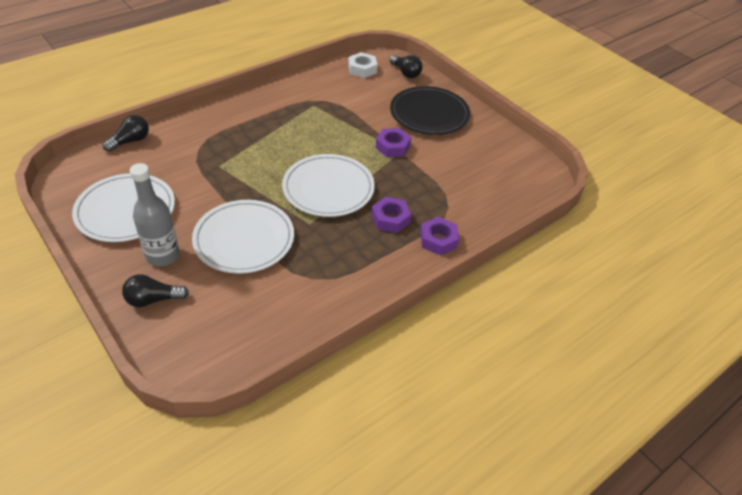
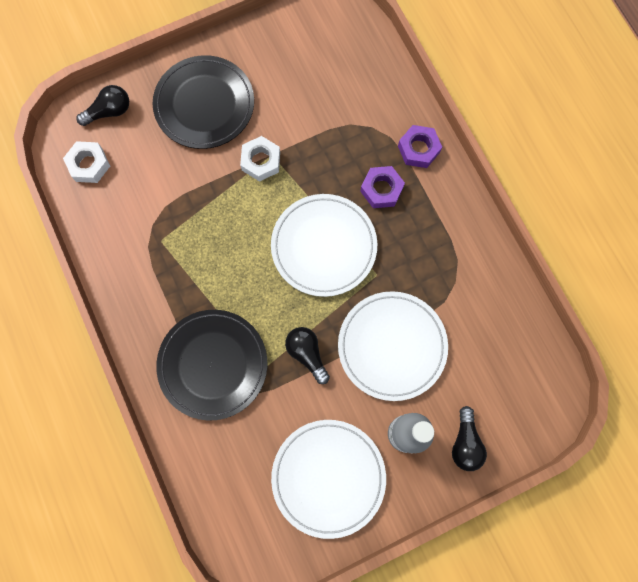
camera: 75 degrees left, 30 degrees up
black light bulb [103,115,149,152] -> black light bulb moved to [285,327,330,384]
purple nut [376,128,411,157] -> white nut [240,136,280,182]
none -> black plate [156,310,267,421]

